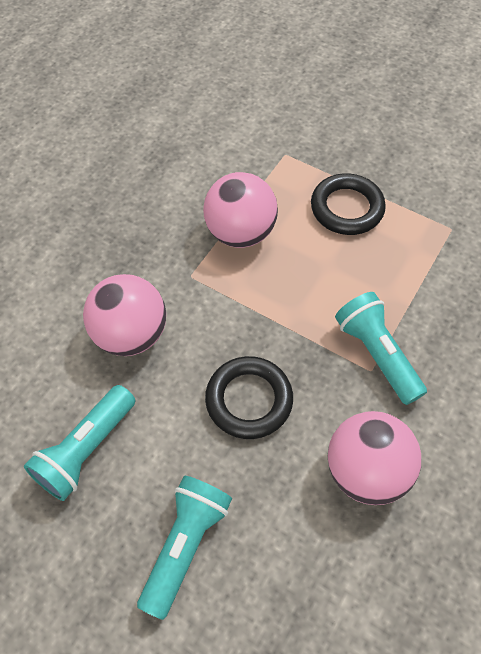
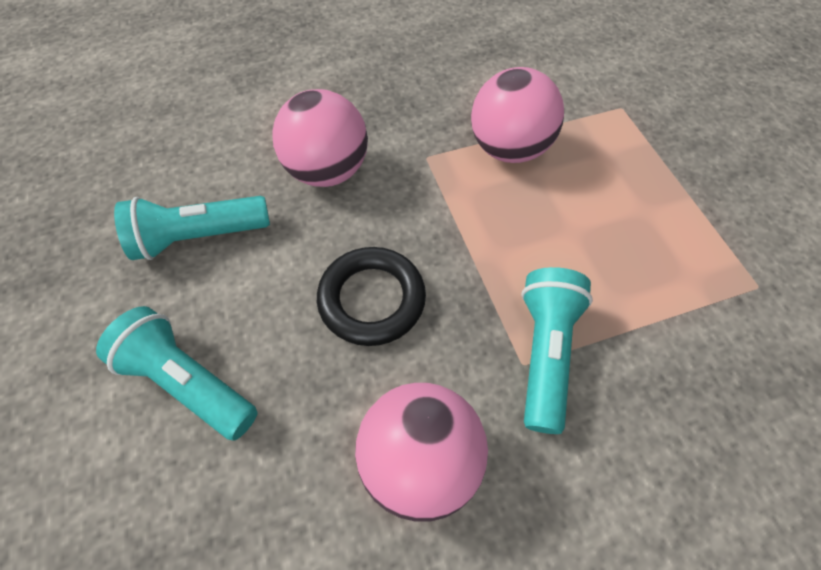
camera: 40 degrees right, 0 degrees up
turquoise flashlight [137,476,232,620] -> turquoise flashlight turned 120 degrees counterclockwise [96,306,258,440]
black ring [311,173,386,235] -> none

